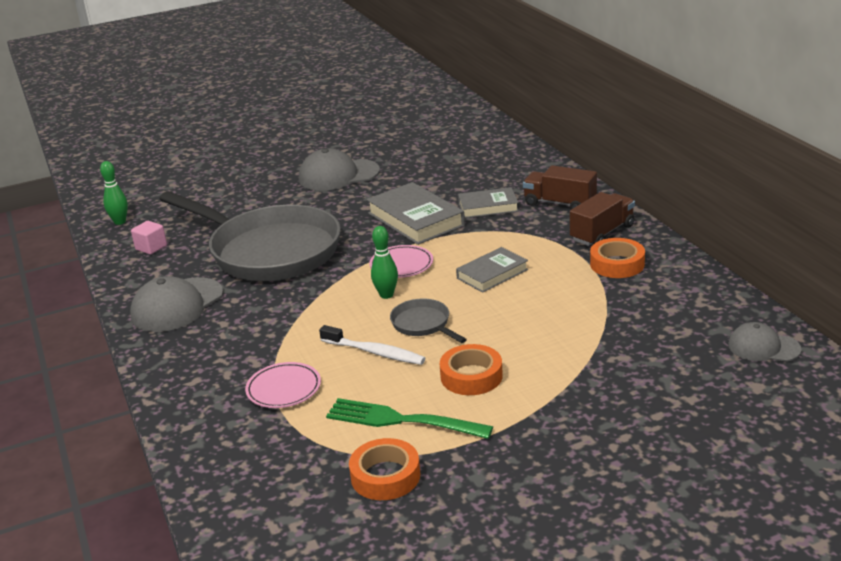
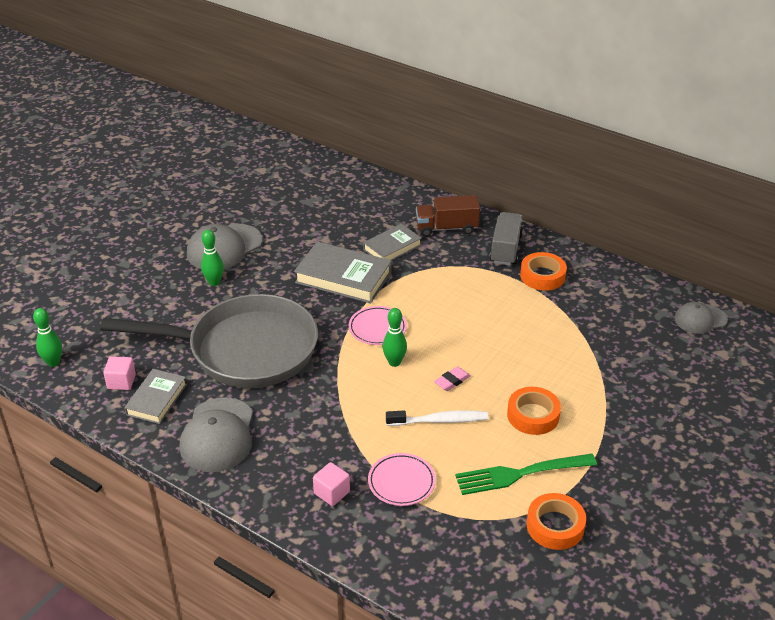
camera: 35 degrees left, 10 degrees up
grey pan [390,299,467,343] -> pink eraser [434,366,470,391]
grey book [456,247,528,293] -> grey book moved to [124,369,187,424]
brown truck [570,192,635,246] -> grey truck [489,212,523,265]
none -> green bowling pin [201,230,224,286]
none -> pink cube [313,462,350,506]

